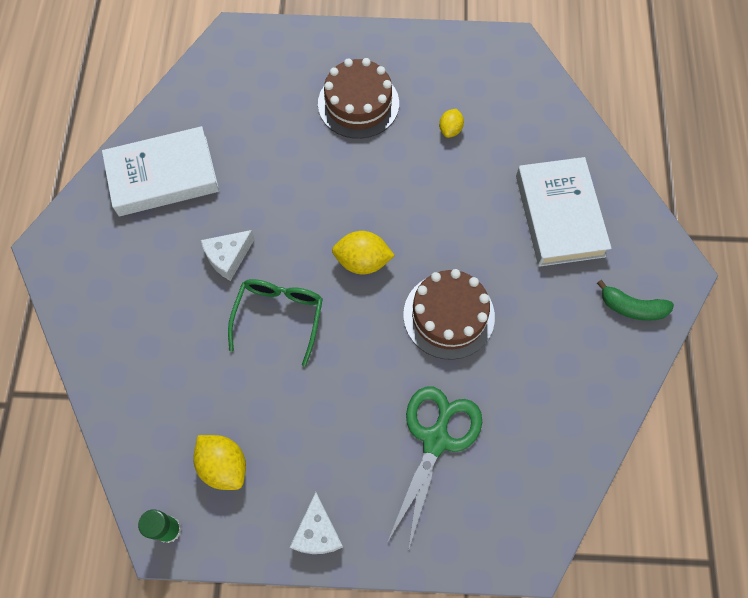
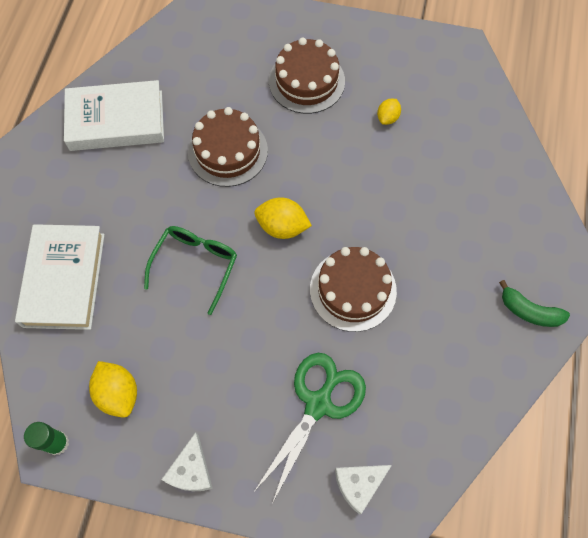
camera: 10 degrees right, 0 degrees up
white cheese [201,230,255,281] -> white cheese moved to [335,465,392,515]
white book [516,157,612,267] -> white book moved to [15,224,105,330]
none -> brown cake [188,107,268,187]

